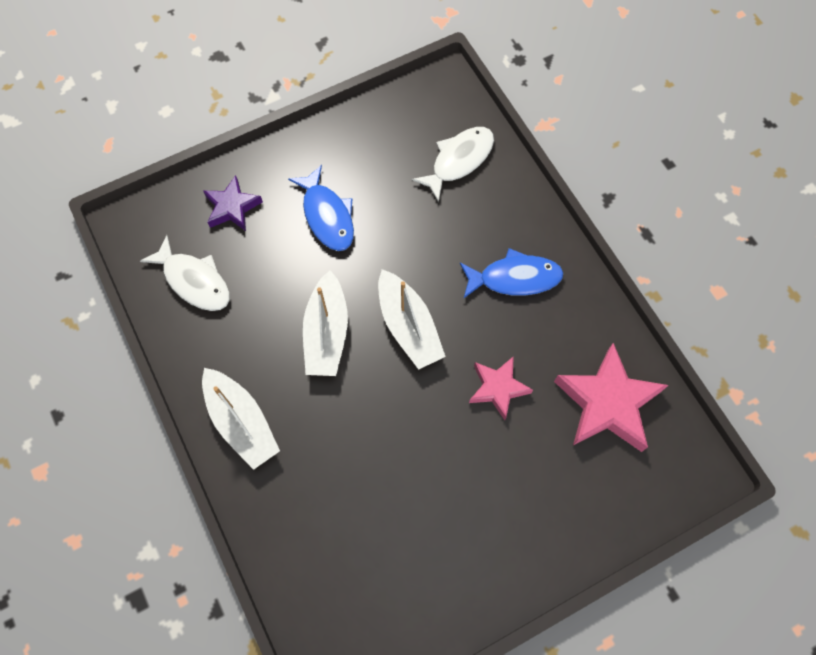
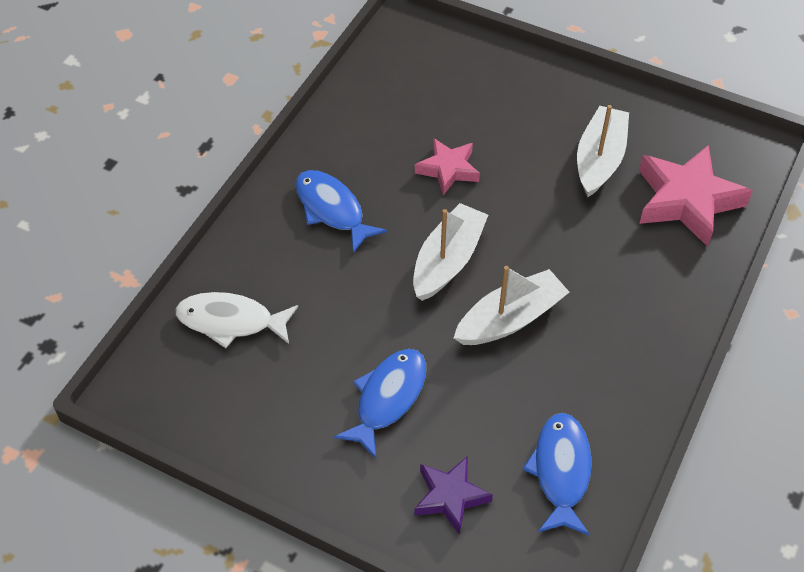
camera: 125 degrees left, 15 degrees down
white fish [140,235,230,311] -> blue fish [523,413,592,536]
white boat [202,368,280,470] -> white boat moved to [577,105,629,197]
pink star [554,343,668,452] -> pink star moved to [639,145,753,247]

